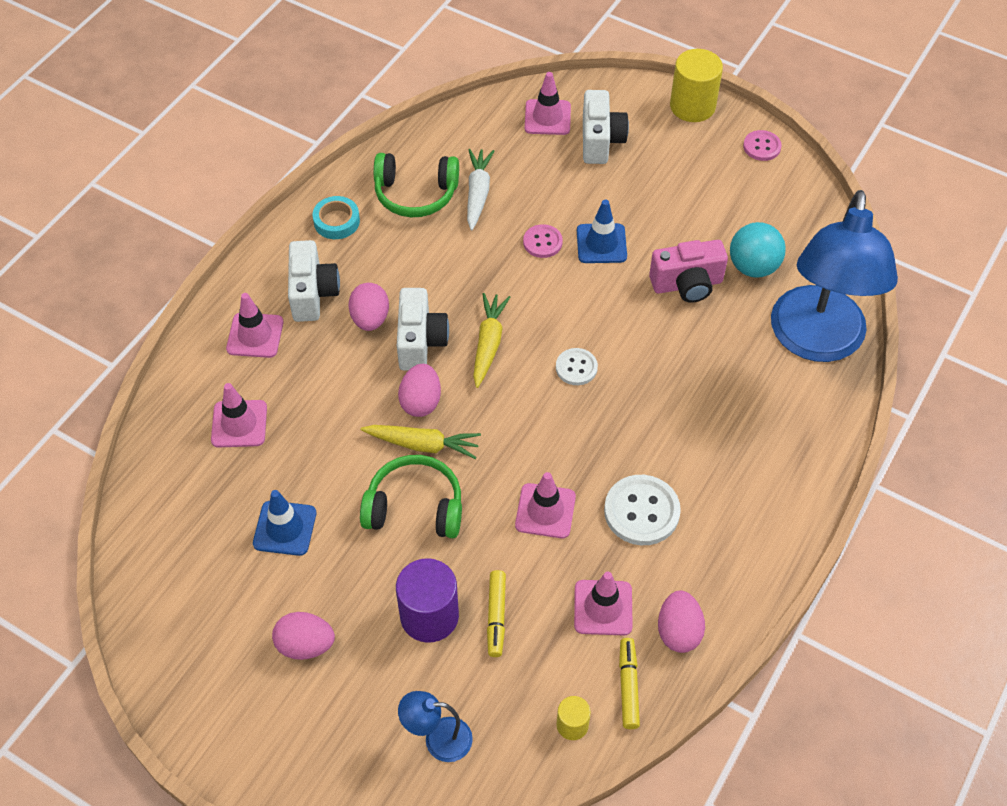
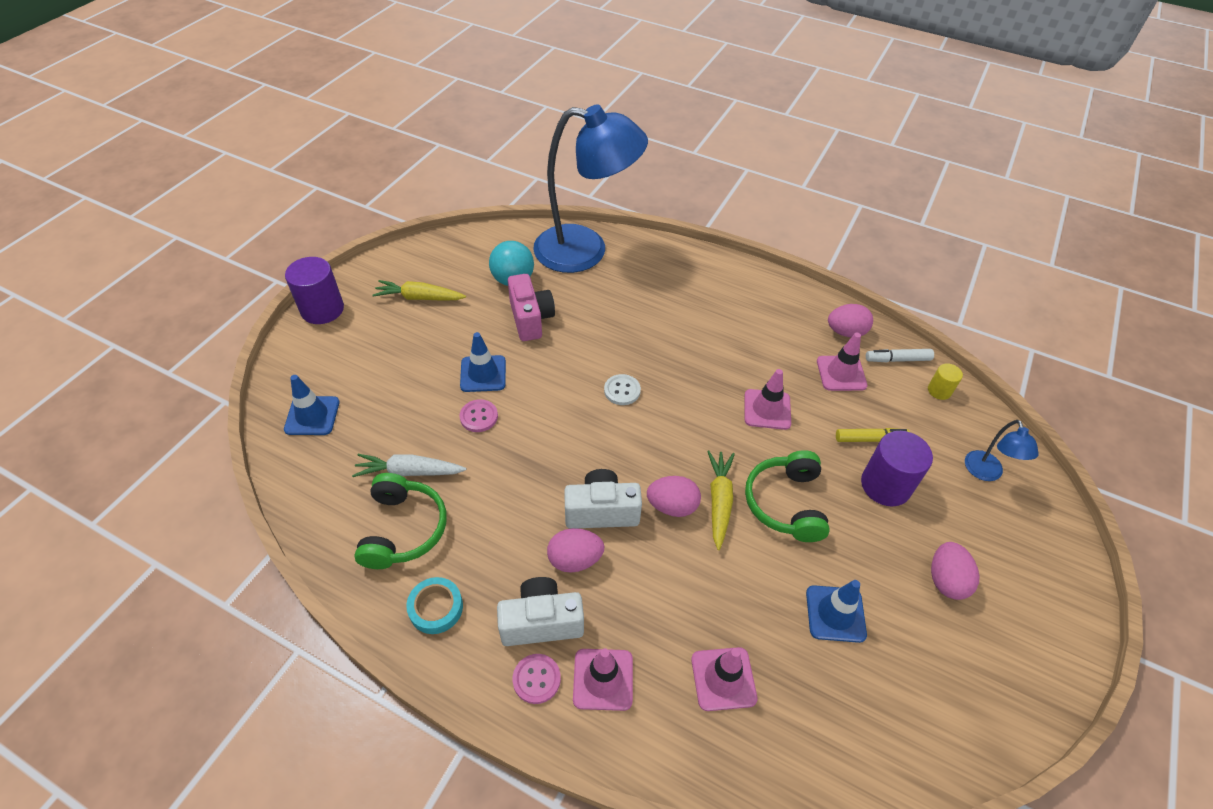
camera: 95 degrees left, 5 degrees down
yellow carrot [473,293,510,388] -> yellow carrot moved to [372,280,466,300]
pink traffic cone [525,72,571,135] -> blue traffic cone [284,375,339,435]
white camera [583,90,629,164] -> none
white button [604,475,681,545] -> none
yellow marker [619,638,640,729] -> white marker [866,349,934,362]
yellow cylinder [670,49,723,122] -> purple cylinder [285,257,344,324]
pink button [743,130,782,161] -> pink button moved to [513,654,561,704]

